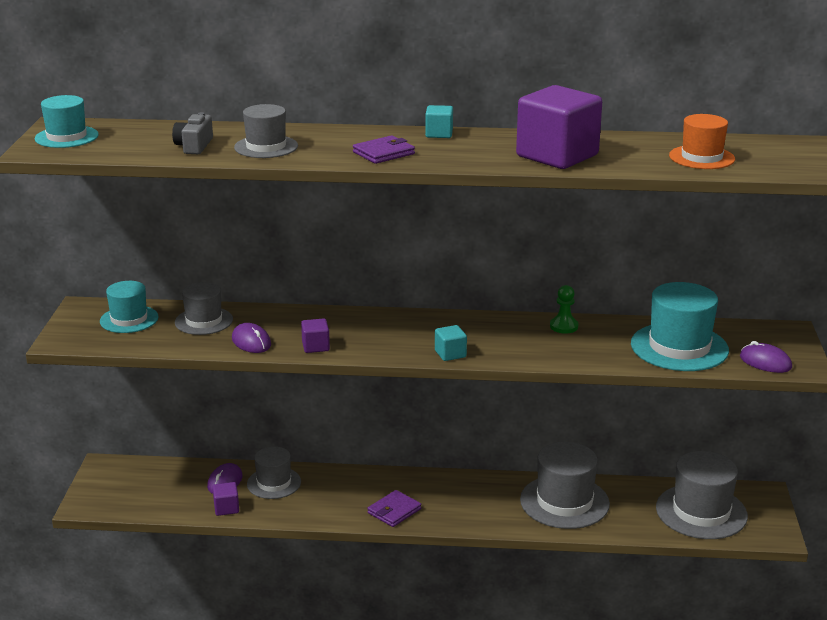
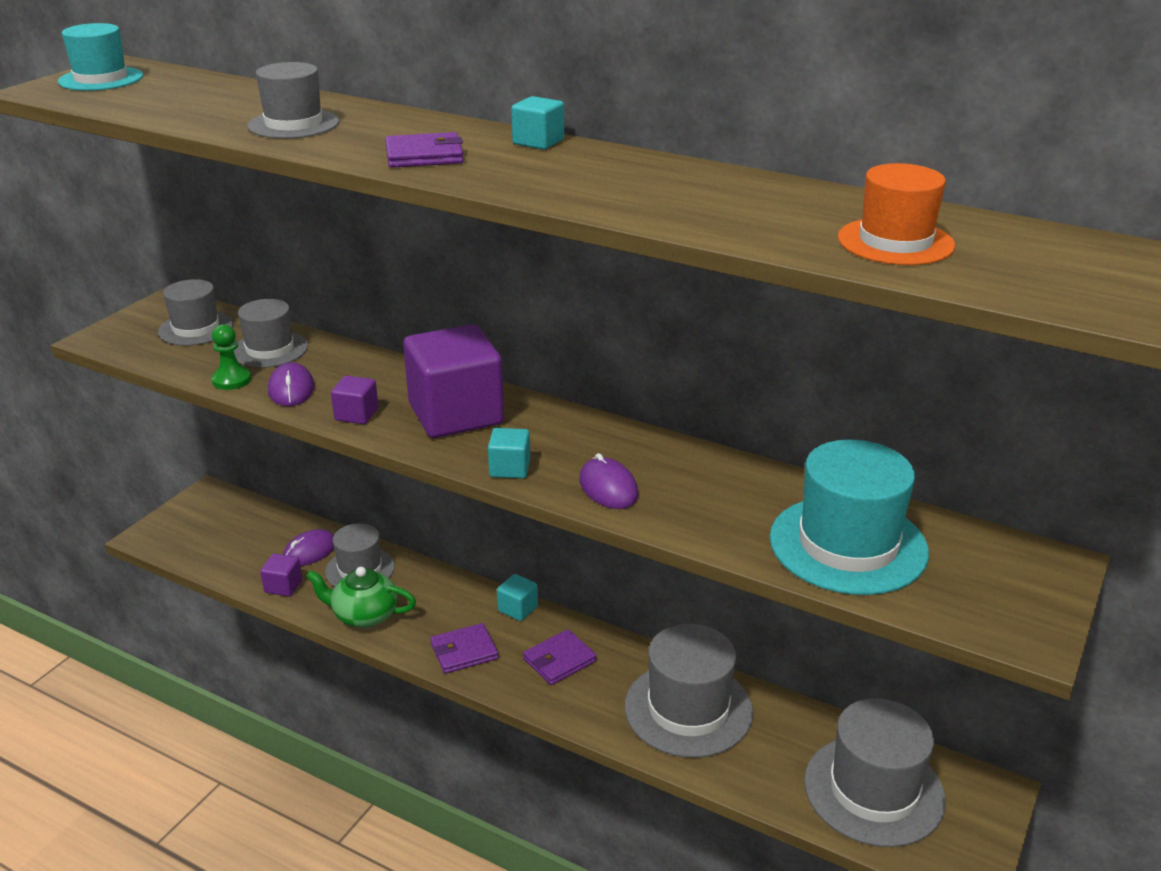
camera: 25 degrees right, 5 degrees up
turquoise hat [100,281,158,333] -> grey hat [158,279,233,346]
grey camera [172,112,213,154] -> none
purple cube [516,85,602,169] -> purple cube moved to [403,324,504,438]
green pawn [550,285,578,333] -> green pawn moved to [211,324,251,390]
purple mouse [740,341,792,373] -> purple mouse moved to [579,453,638,509]
none -> green teapot [306,567,416,628]
none -> turquoise cube [497,574,538,621]
none -> purple wallet [523,629,597,685]

